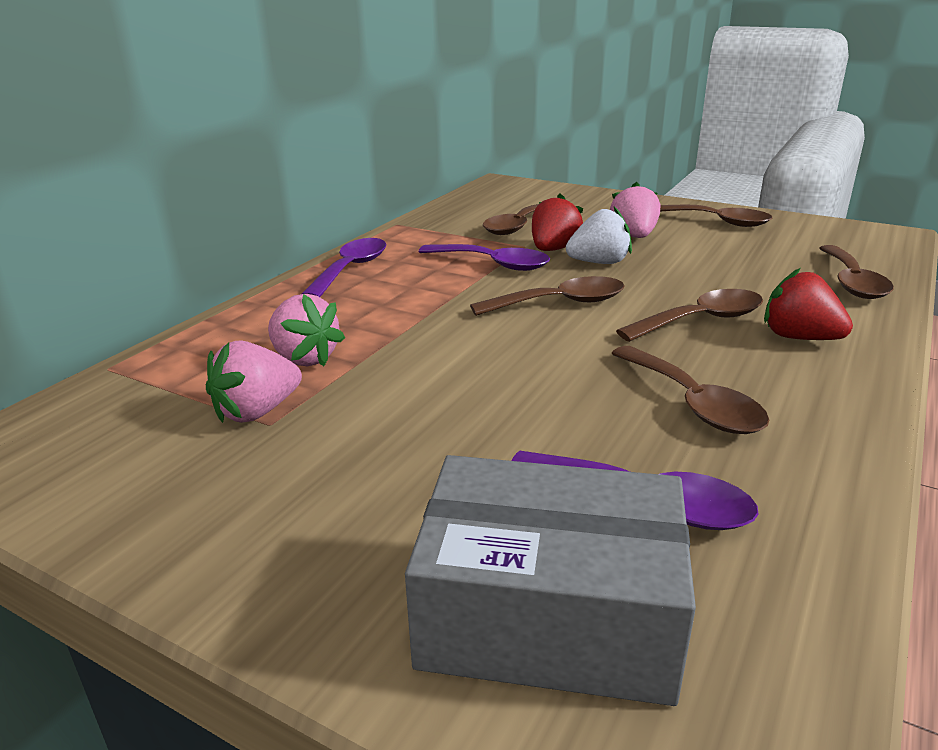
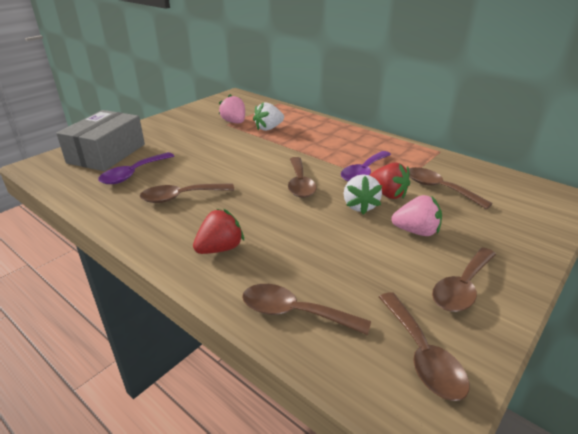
camera: 100 degrees right, 5 degrees up
pink strawberry [268,294,345,366] -> white strawberry [253,102,284,131]
purple spoon [302,238,386,297] -> none
brown spoon [616,289,763,342] -> brown spoon moved to [379,292,470,401]

